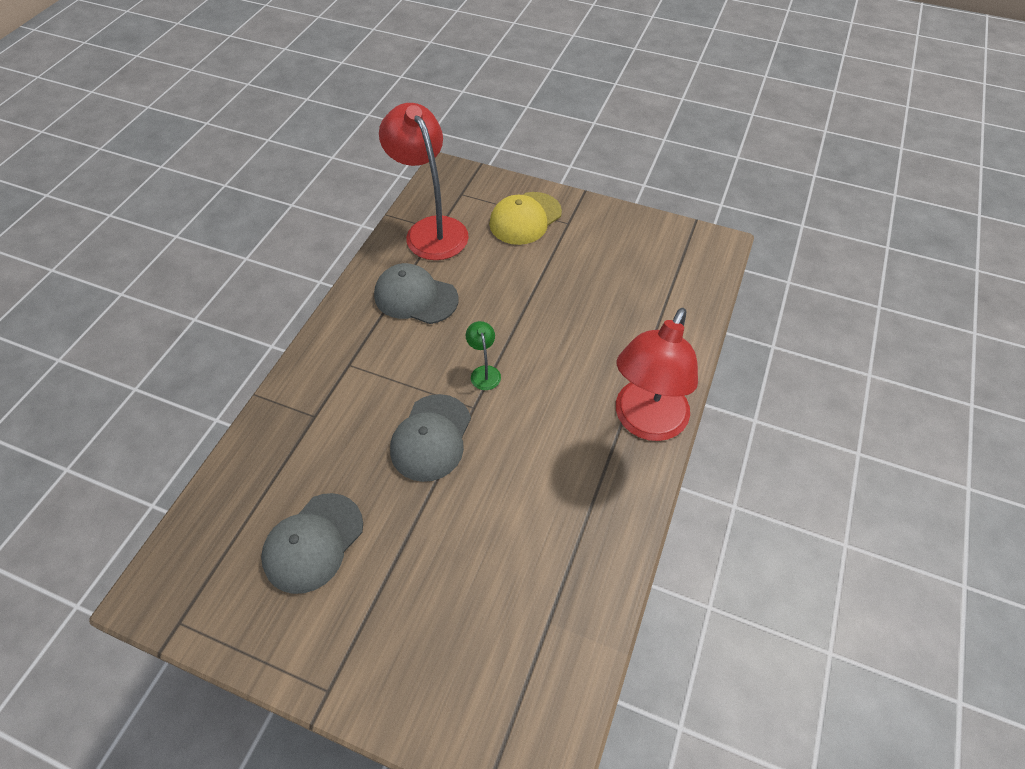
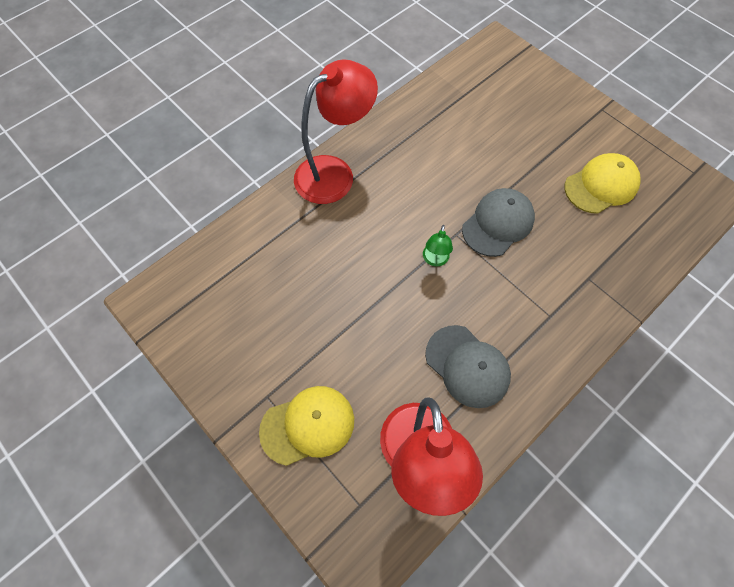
camera: 155 degrees left, 10 degrees up
grey cap [261,493,363,594] -> yellow cap [565,153,641,214]

